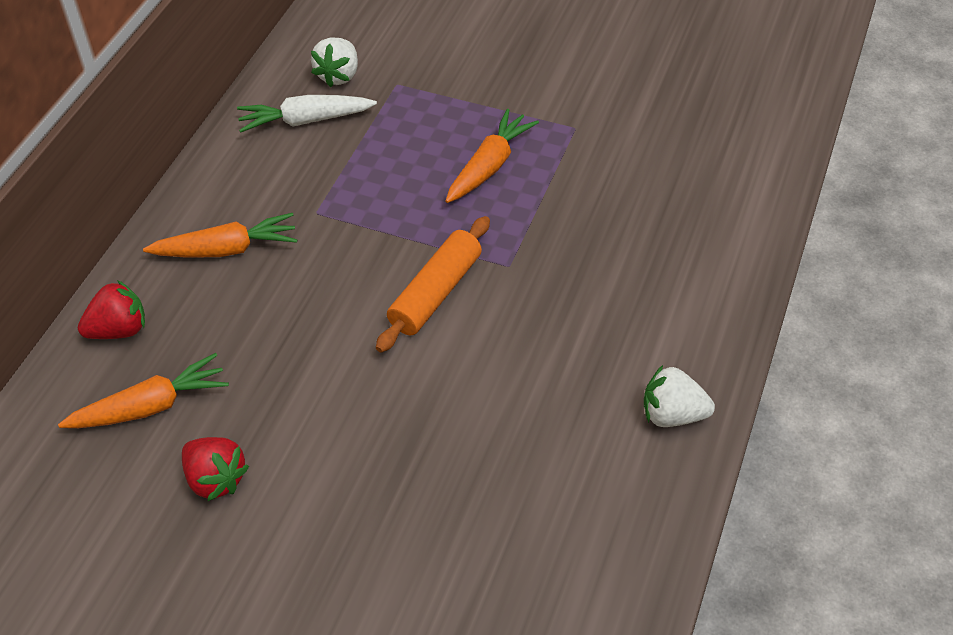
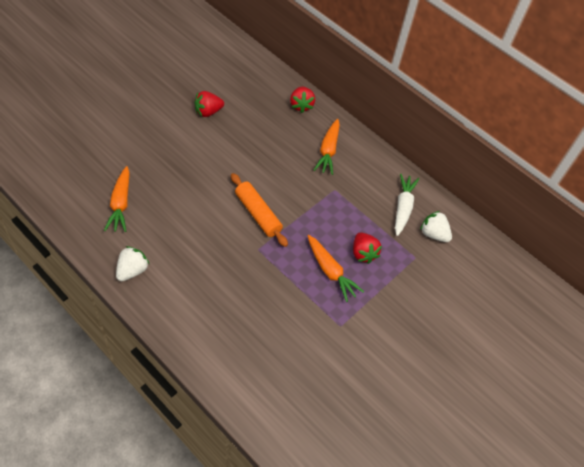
camera: 105 degrees right, 5 degrees up
orange carrot [58,353,229,428] -> orange carrot moved to [104,166,130,232]
none -> red strawberry [353,232,382,264]

